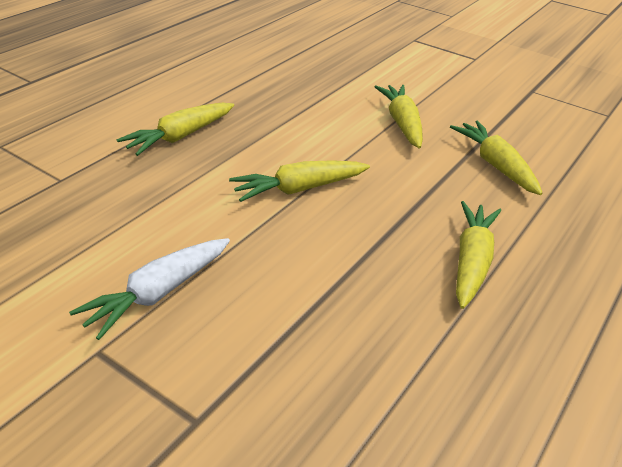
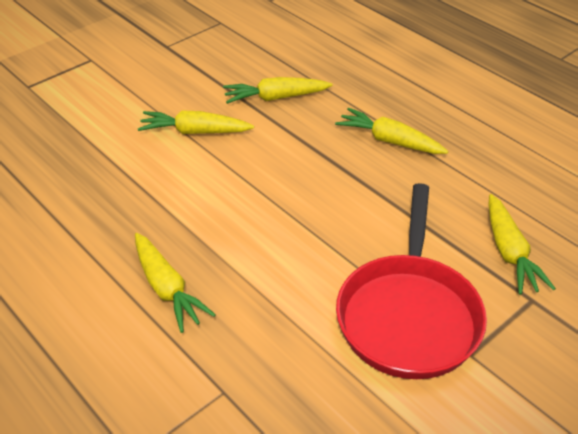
camera: 75 degrees left, 5 degrees up
white carrot [69,238,230,340] -> red pan [336,183,487,379]
yellow carrot [229,160,370,202] -> yellow carrot moved to [488,194,556,295]

